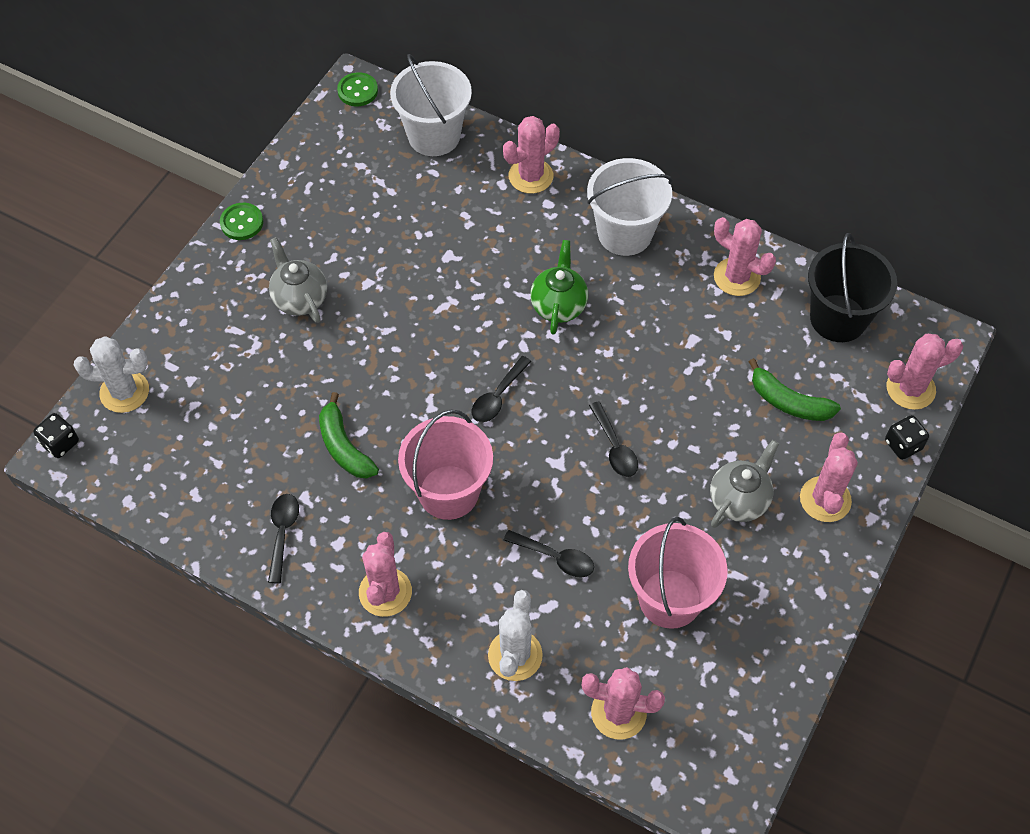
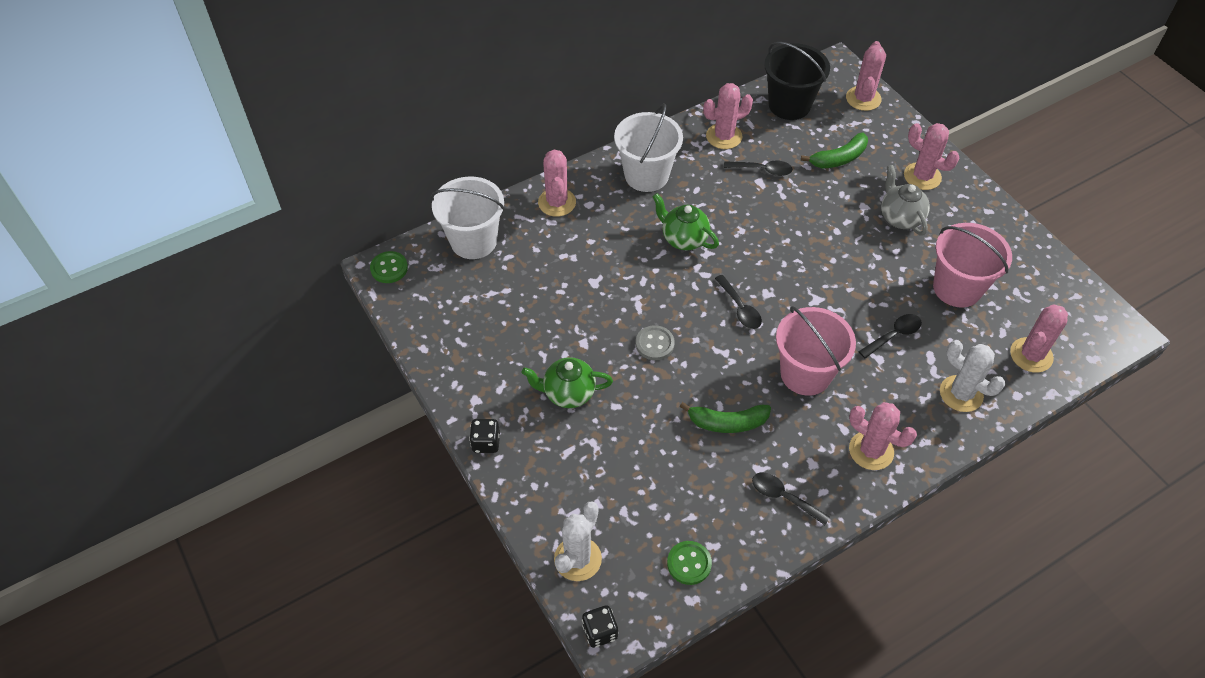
camera: 60 degrees left, 5 degrees down
green button [220,203,263,240] -> green button moved to [667,541,712,585]
grey teapot [269,237,327,323] -> green teapot [522,357,613,408]
black spoon [589,401,638,477] -> black spoon moved to [724,161,793,176]
black dice [885,415,929,460] -> black dice moved to [469,419,500,453]
none -> grey button [636,325,675,360]

